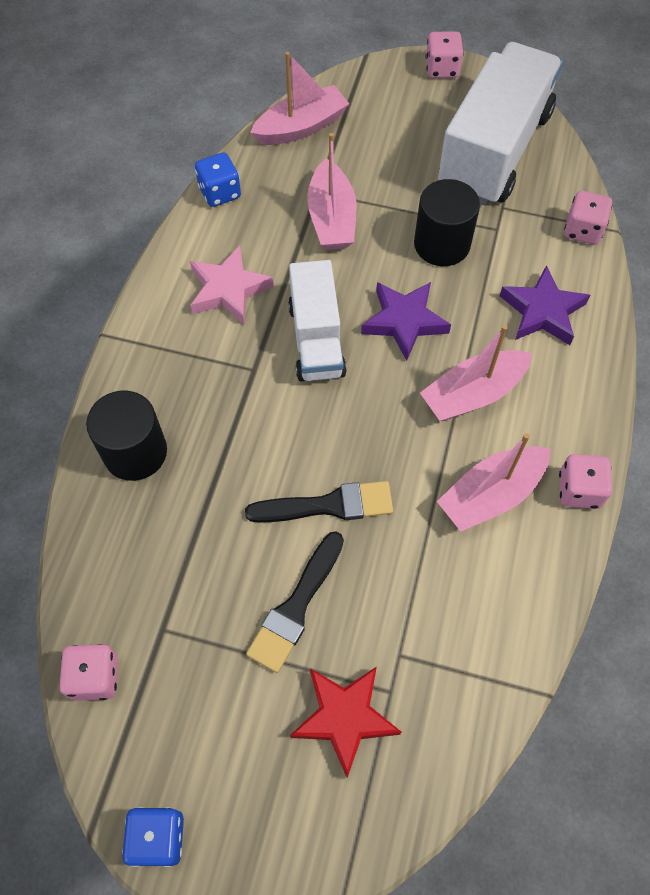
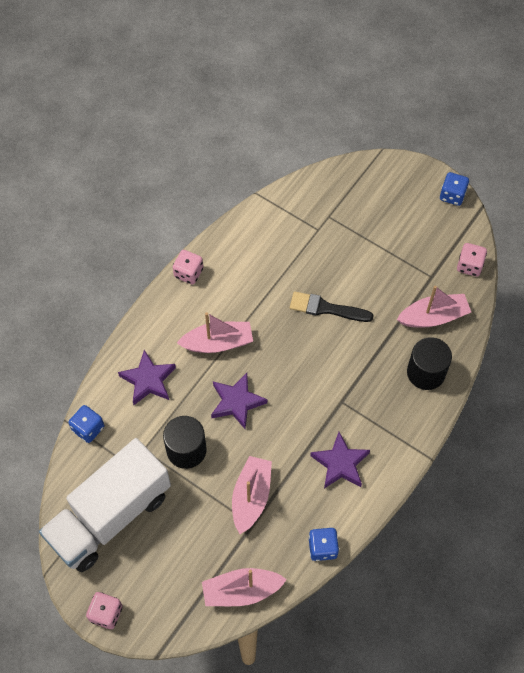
camera: 160 degrees left, 0 degrees up
pink star [190,245,274,324] -> purple star [310,432,370,489]
black brush [246,531,344,673] -> none
white truck [288,260,347,381] -> none
red star [290,666,401,777] -> none
pink boat [437,433,551,531] -> pink boat moved to [397,286,471,328]
pink dice [564,191,612,245] -> blue dice [69,405,104,443]

